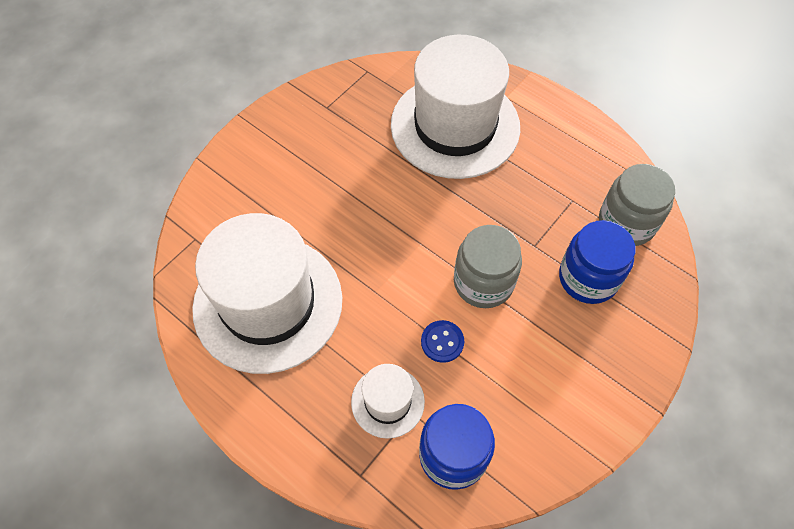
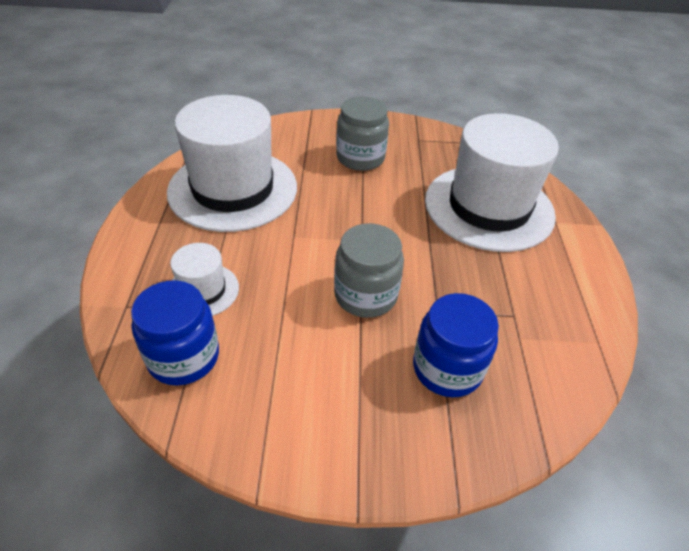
camera: 50 degrees right, 15 degrees down
blue button [421,320,464,363] -> none
grey jar [599,164,675,246] -> grey jar moved to [336,97,389,171]

